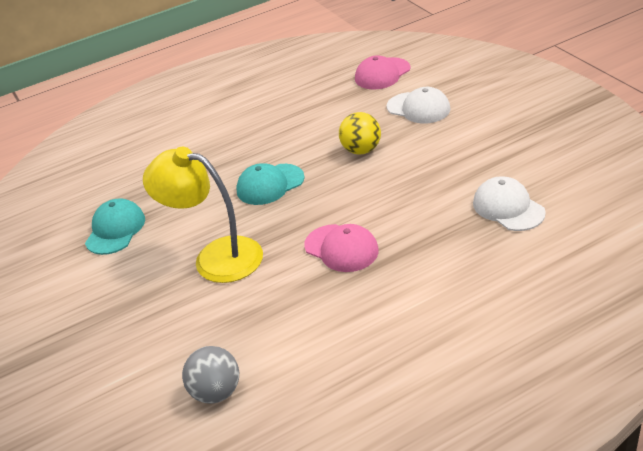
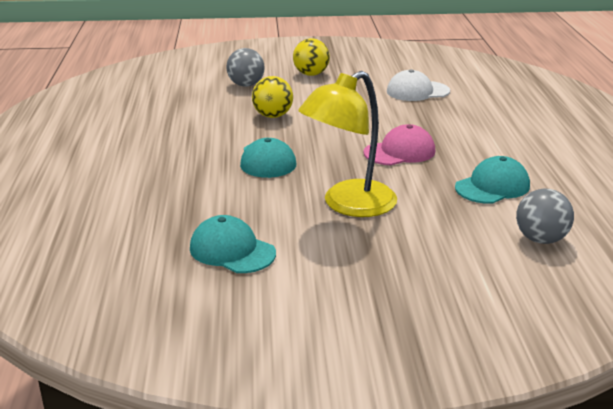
camera: 70 degrees left, 10 degrees down
pink cap [355,55,411,89] -> none
white cap [387,87,450,123] -> grey ball [226,48,265,87]
none -> yellow ball [293,38,330,76]
none -> turquoise cap [455,156,530,204]

